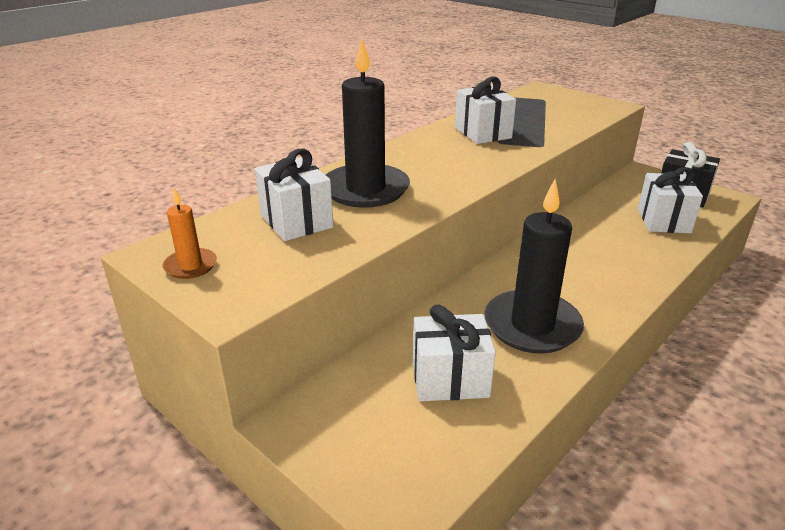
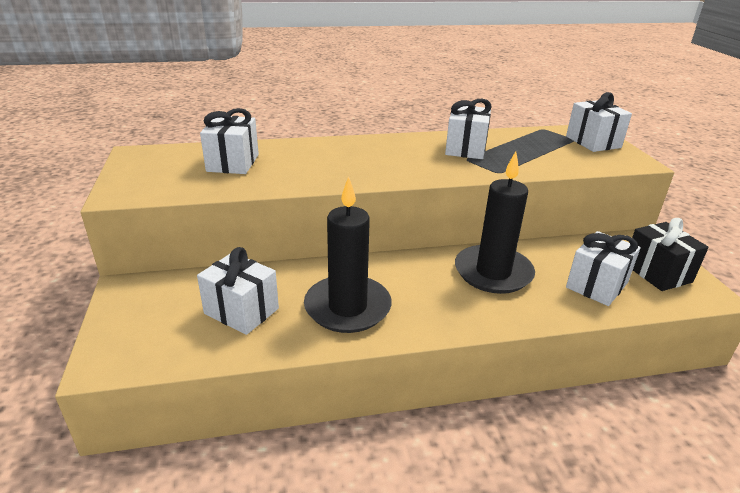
camera: 35 degrees right, 0 degrees up
orange candle [163,188,217,279] -> none
black candle [326,38,410,208] -> black candle moved to [455,151,535,294]
none -> white gift [566,92,632,152]

